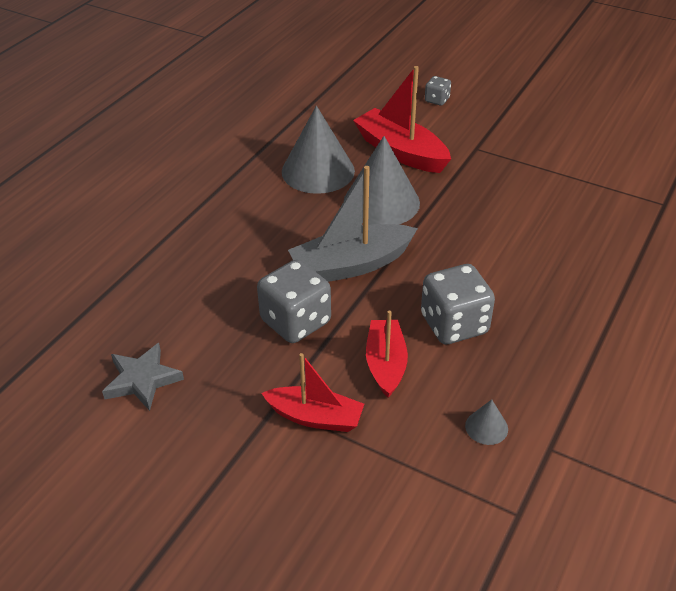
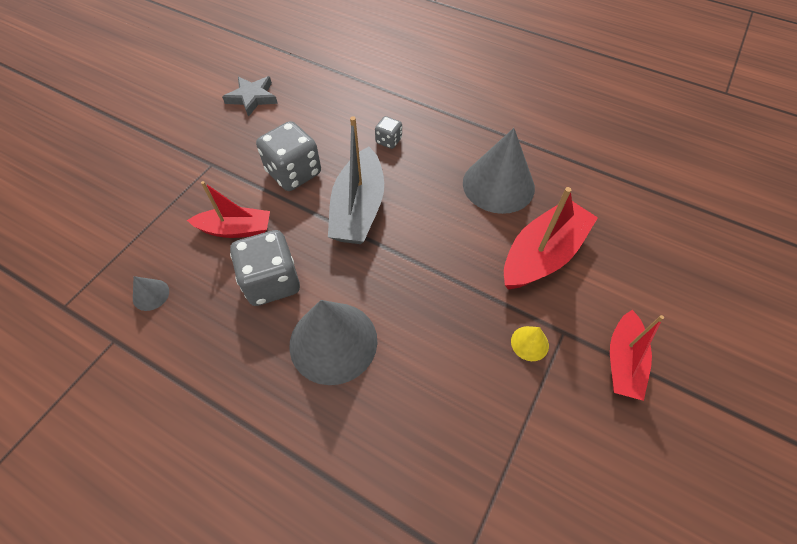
camera: 90 degrees right, 15 degrees up
red boat [261,353,364,432] -> red boat moved to [610,310,664,401]
grey boat [288,166,418,282] -> grey boat turned 150 degrees counterclockwise [328,116,384,244]
grey cone [344,136,420,225] -> grey cone moved to [289,300,377,385]
grey dice [425,76,451,106] -> grey dice moved to [375,116,402,149]
none -> yellow cone [511,326,549,361]

